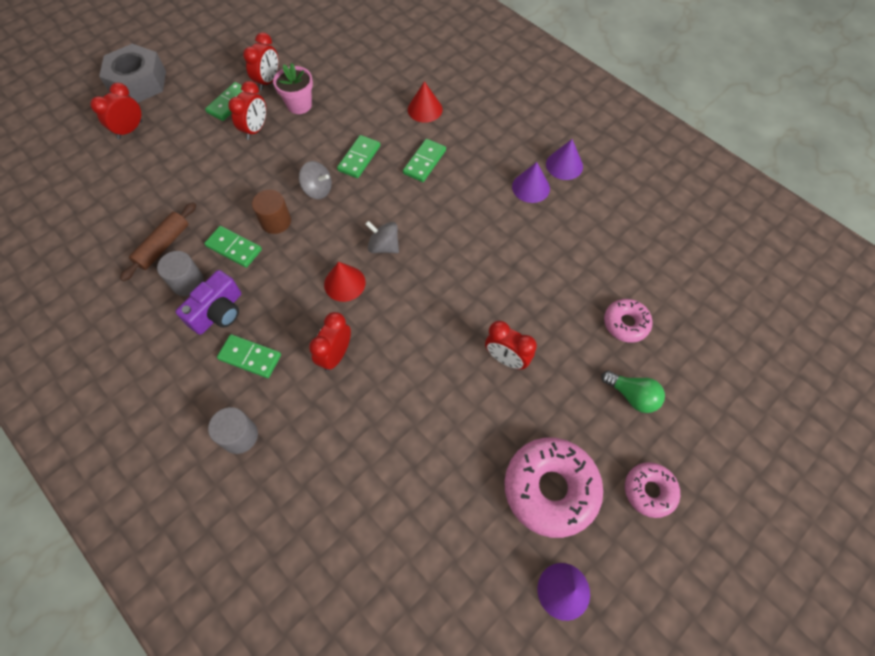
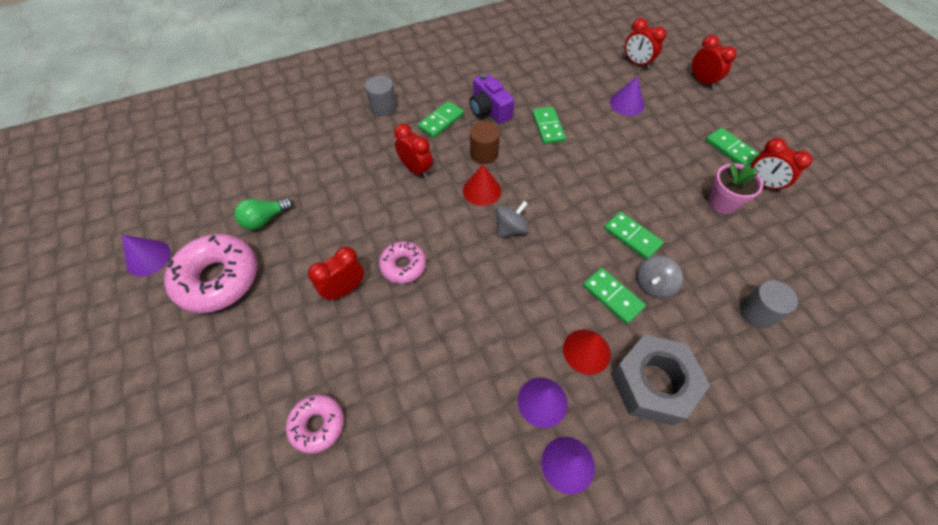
camera: 110 degrees right, 5 degrees down
grey nut [99,44,166,103] -> grey nut moved to [611,334,710,426]
brown rolling pin [120,202,196,281] -> none
grey cylinder [157,251,204,296] -> grey cylinder moved to [740,280,798,328]
green domino [204,226,262,268] -> green domino turned 60 degrees counterclockwise [532,107,566,144]
red clock [228,81,266,140] -> red clock moved to [625,18,666,69]
brown cylinder [252,190,291,234] -> brown cylinder moved to [470,122,500,164]
grey spinning top [299,161,332,199] -> grey spinning top moved to [637,256,683,298]
red cone [408,81,443,123] -> red cone moved to [563,329,611,375]
green light bulb [601,370,665,413] -> green light bulb moved to [234,198,294,230]
pink donut [625,462,680,518] -> pink donut moved to [379,241,426,284]
none -> purple cone [610,76,644,116]

